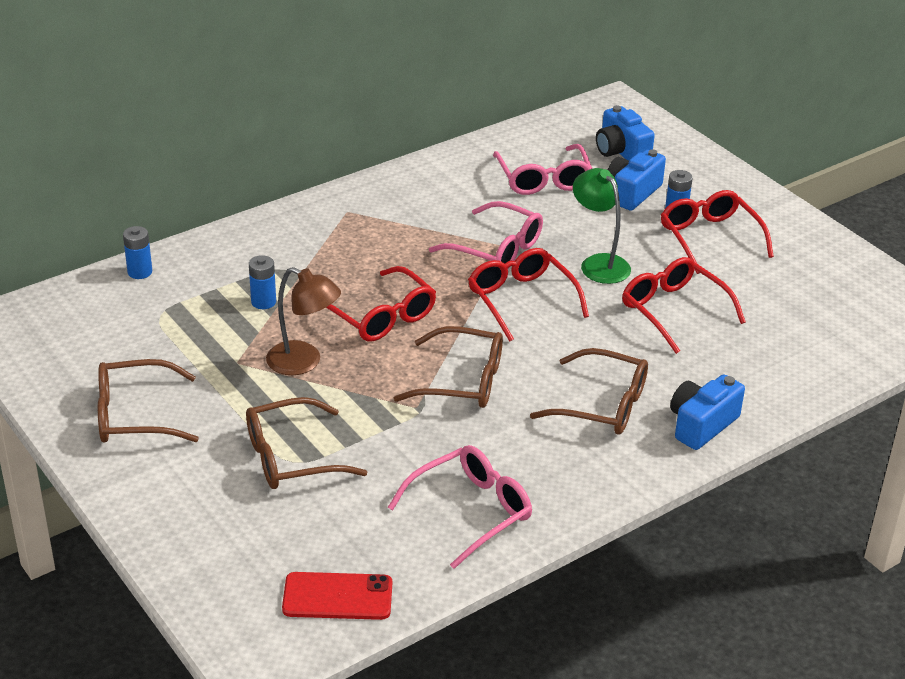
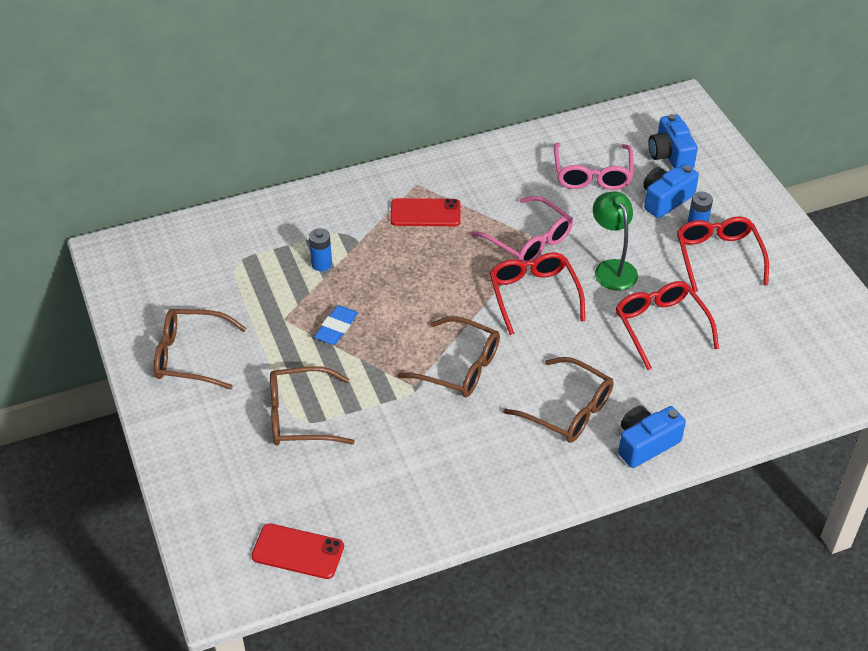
camera: 15 degrees right, 10 degrees up
blue battery [123,226,152,279] -> none
brown lamp [266,267,341,375] -> blue eraser [314,305,358,345]
red glasses [326,266,436,342] -> none
pink glasses [388,445,532,569] -> none
none -> red phone [390,198,461,226]

